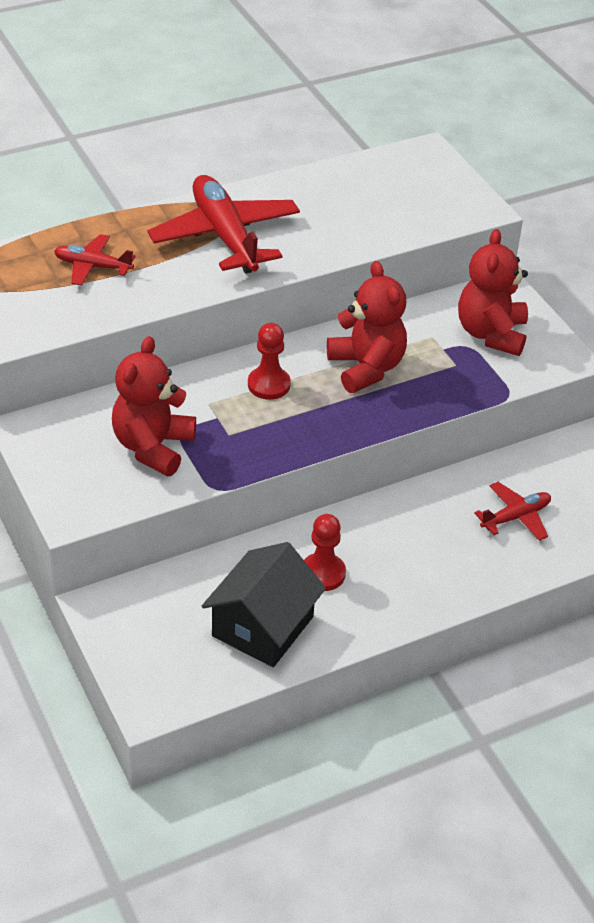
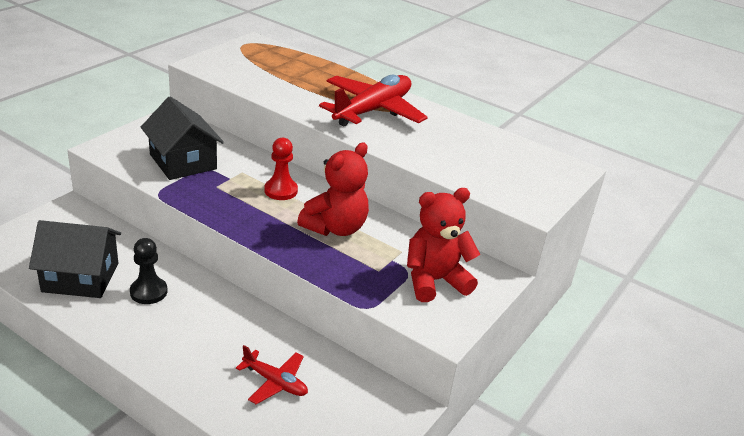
camera: 60 degrees right, 10 degrees down
red plane [54,234,135,286] -> none
red teddy bear [112,336,196,476] -> black house [141,96,224,180]
red pawn [304,514,346,591] -> black pawn [130,238,168,304]

